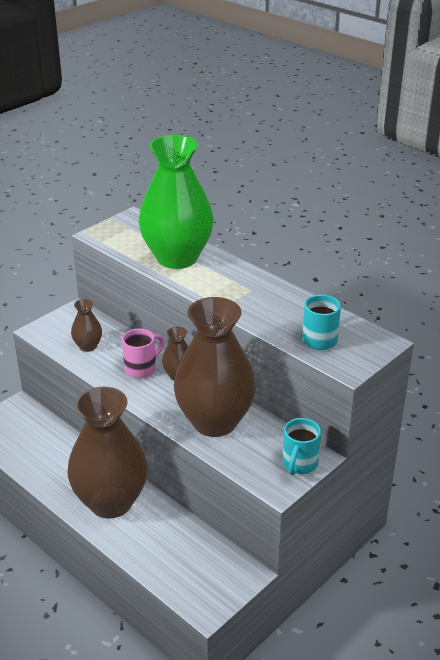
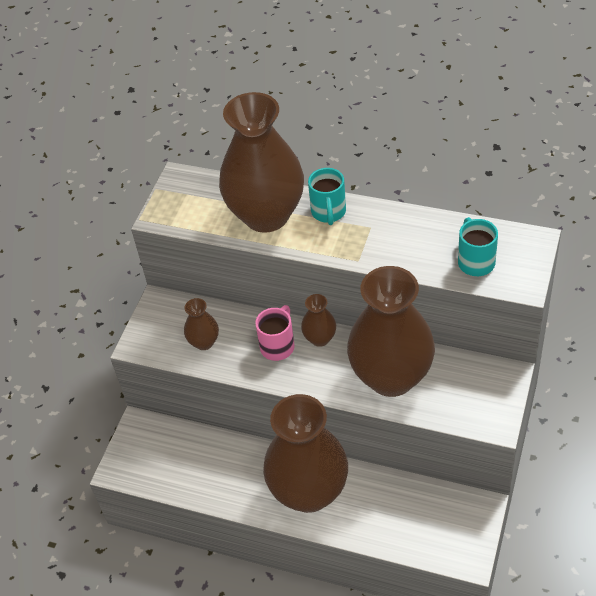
camera: 20 degrees left, 15 degrees up
green vase [138,135,213,269] -> brown vase [219,92,304,233]
turquoise mug [282,418,321,475] -> turquoise mug moved to [308,168,346,225]

